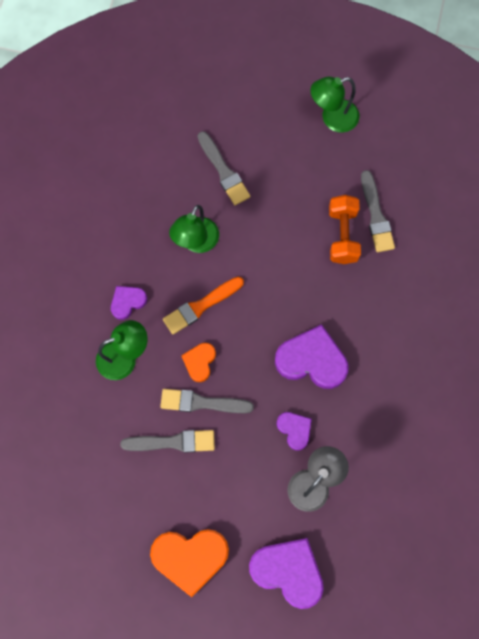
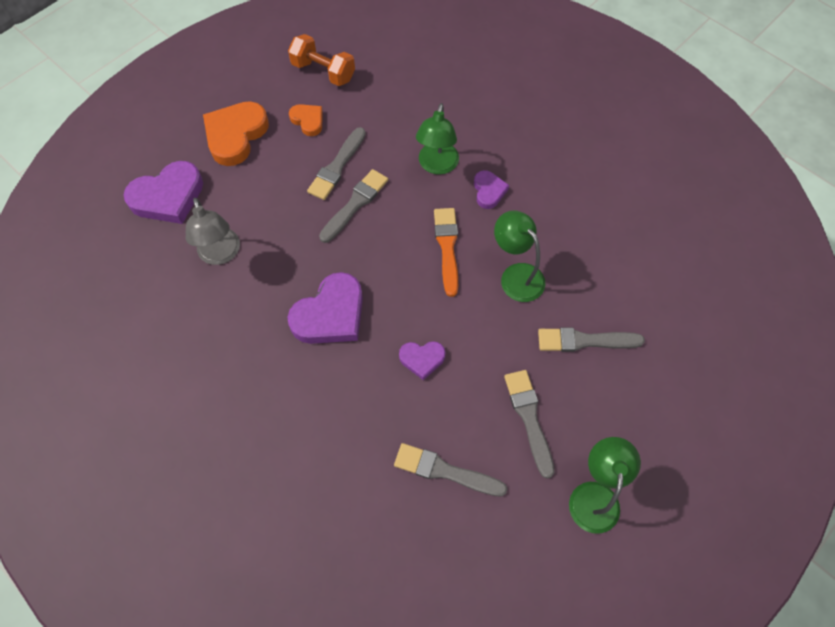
camera: 120 degrees right, 10 degrees down
orange heart [181,343,216,382] -> orange heart moved to [289,104,323,136]
purple heart [277,412,312,451] -> purple heart moved to [399,341,446,380]
orange dumbbell [329,195,361,264] -> orange dumbbell moved to [288,34,355,86]
none -> grey brush [504,370,555,479]

